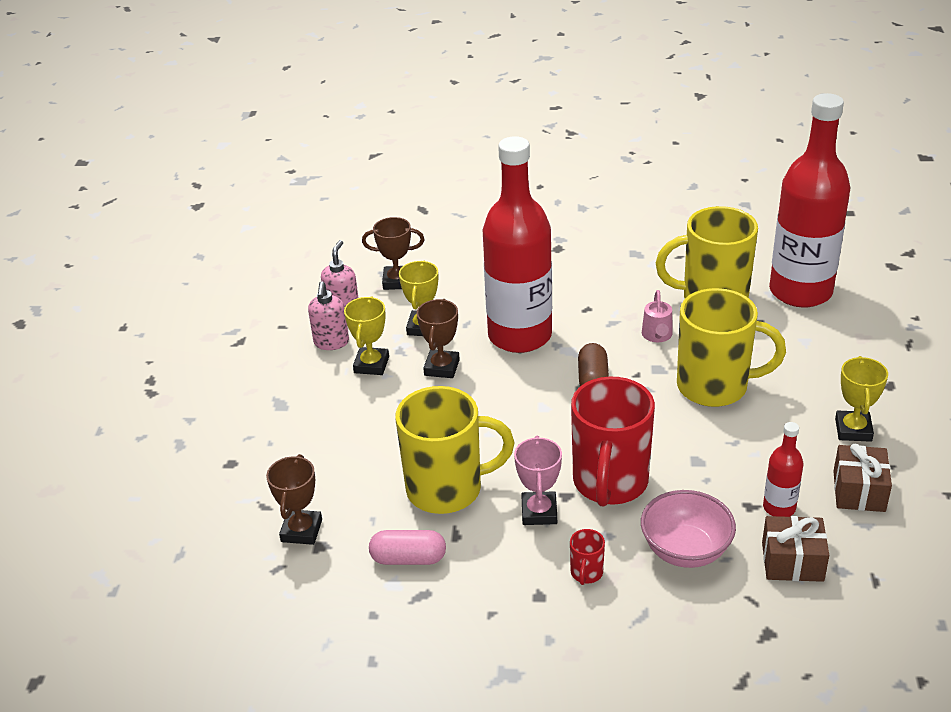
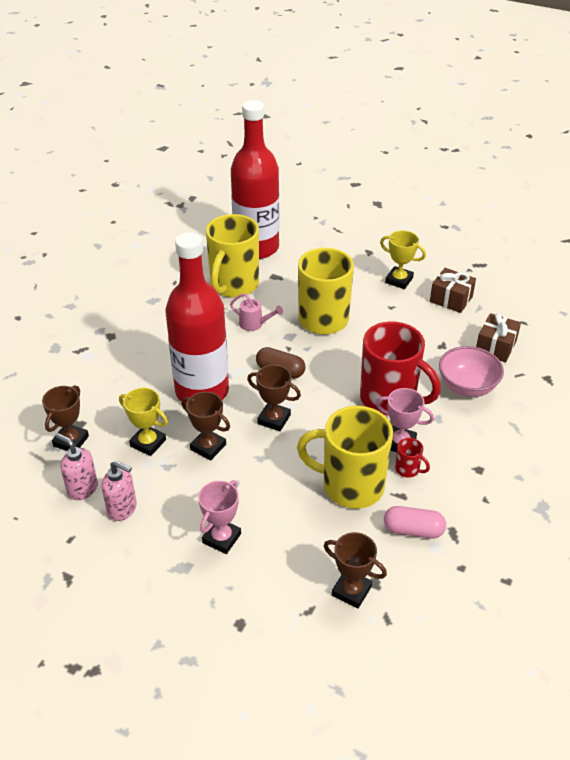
camera: 70 degrees left, 5 degrees up
yellow trophy [344,296,389,375] -> none
pink capsule [369,530,446,565] -> pink capsule turned 75 degrees clockwise [384,506,446,538]
yellow mug [395,386,514,514] -> yellow mug turned 90 degrees counterclockwise [297,406,393,509]
red mug [570,529,605,585] -> red mug moved to [395,438,430,478]
red bottle [763,422,803,517] -> none
none -> pink trophy [198,480,241,554]
none -> brown trophy [247,365,301,431]

